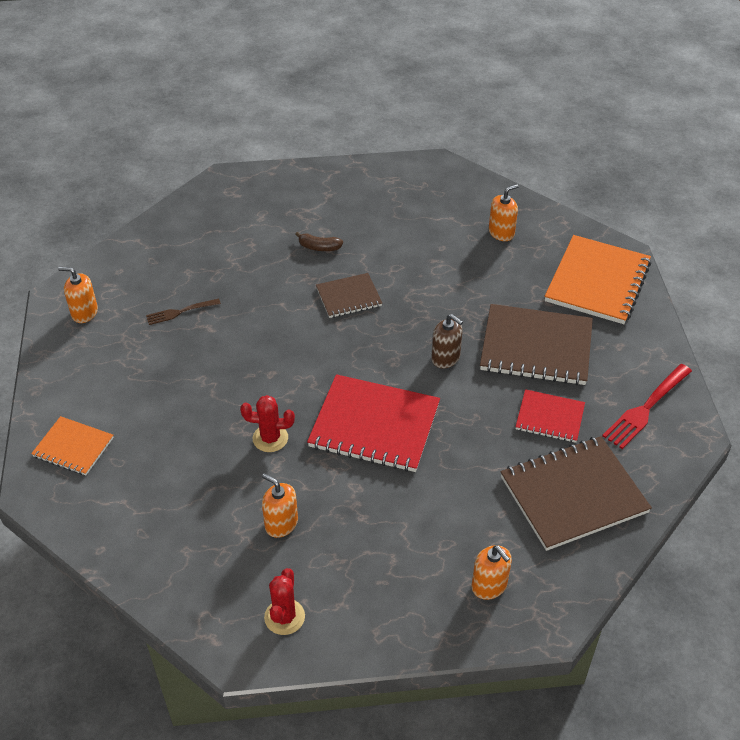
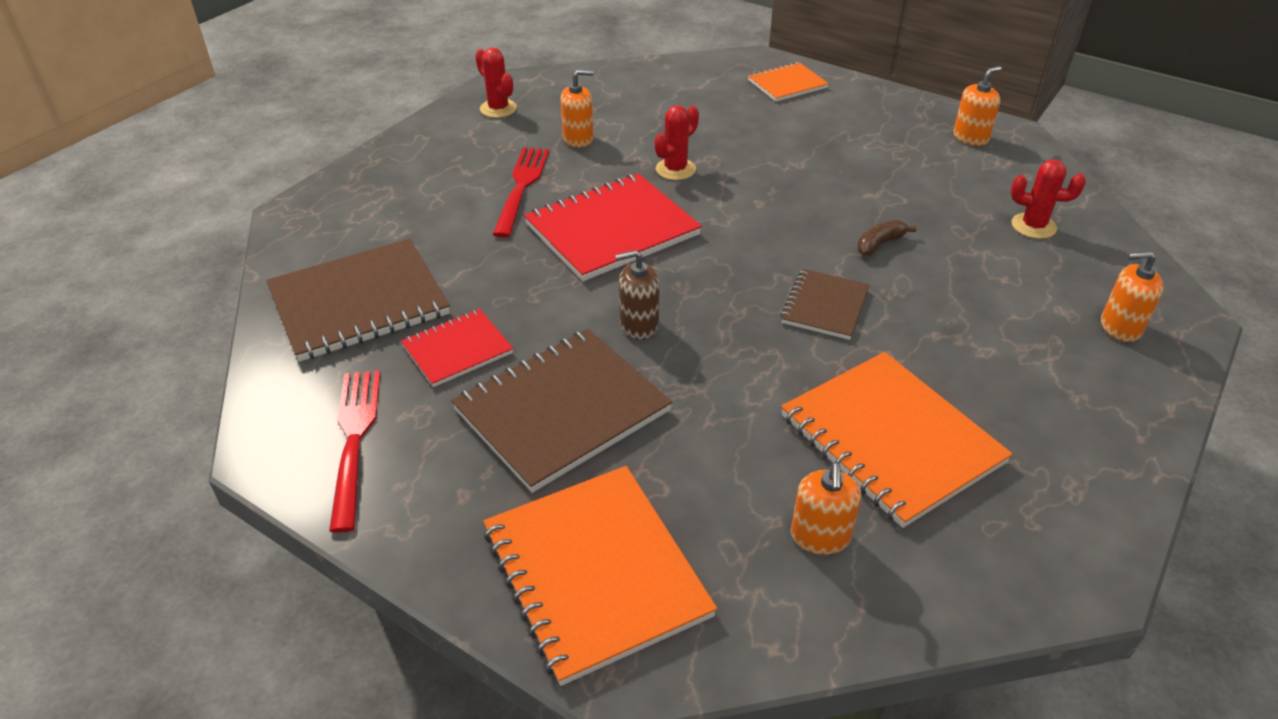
camera: 130 degrees right, 5 degrees down
brown fork [146,299,221,325] -> none
brown banana [295,232,343,251] -> brown banana moved to [857,220,917,256]
orange soap dispenser [472,545,512,600] -> orange soap dispenser moved to [1101,251,1164,342]
brown notebook [500,436,652,551] -> brown notebook turned 45 degrees clockwise [266,238,450,362]
none -> red fork [493,147,550,238]
none -> orange notebook [781,352,1013,528]
none -> red cactus [1011,160,1086,239]

